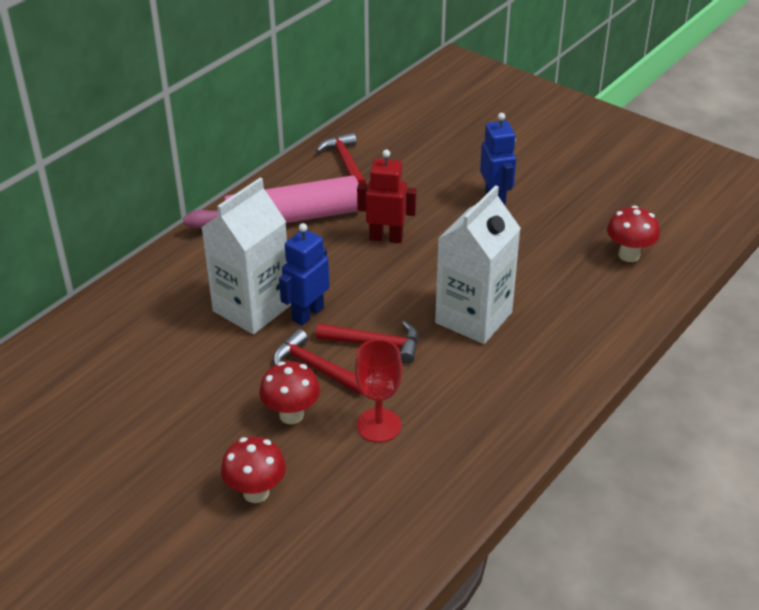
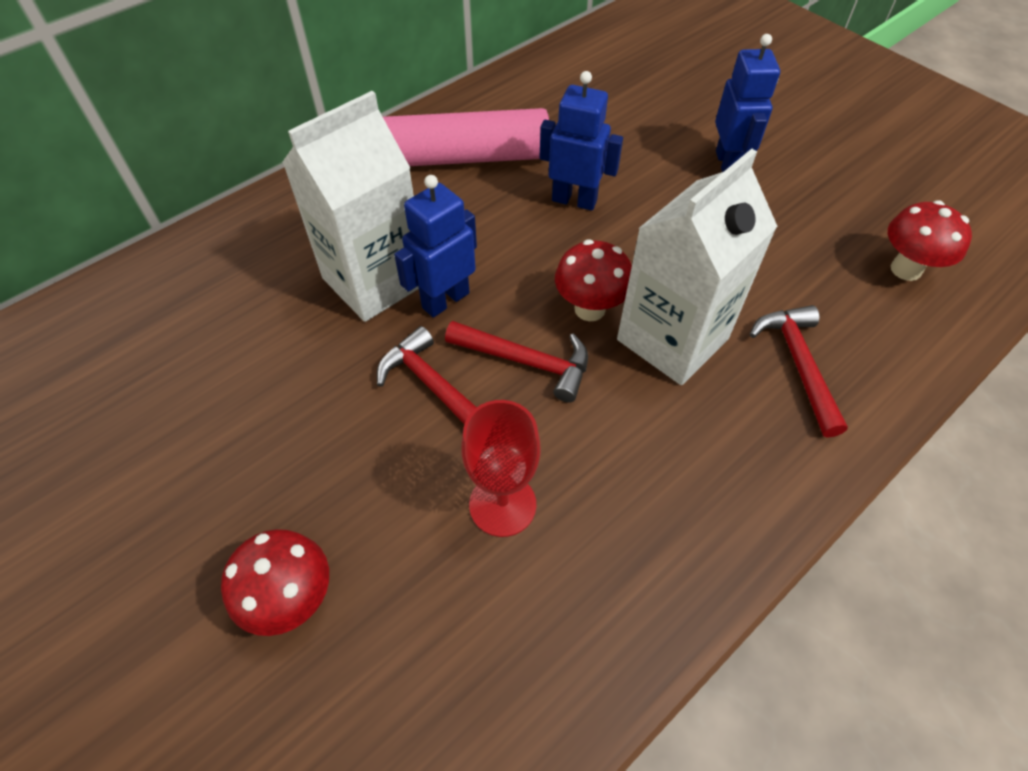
camera: 10 degrees right, 15 degrees up
red mushroom [259,361,320,424] -> red mushroom moved to [555,239,632,321]
red hammer [316,133,367,184] -> red hammer moved to [750,305,848,438]
red robot [357,150,417,243] -> blue robot [539,71,623,211]

